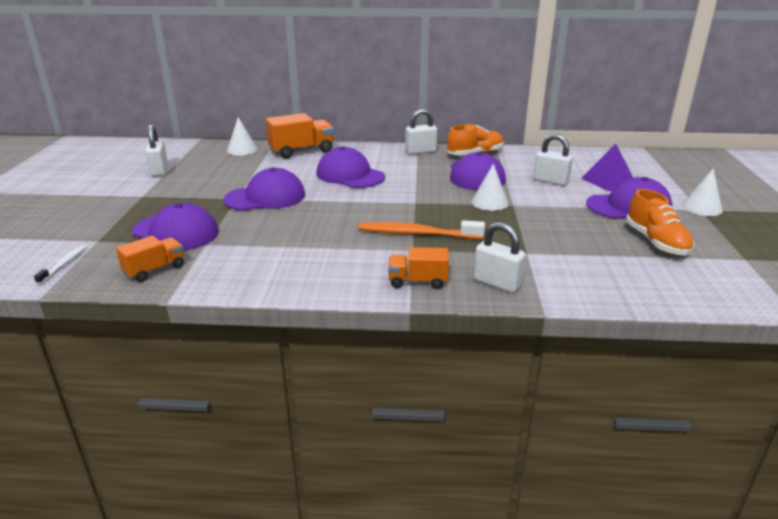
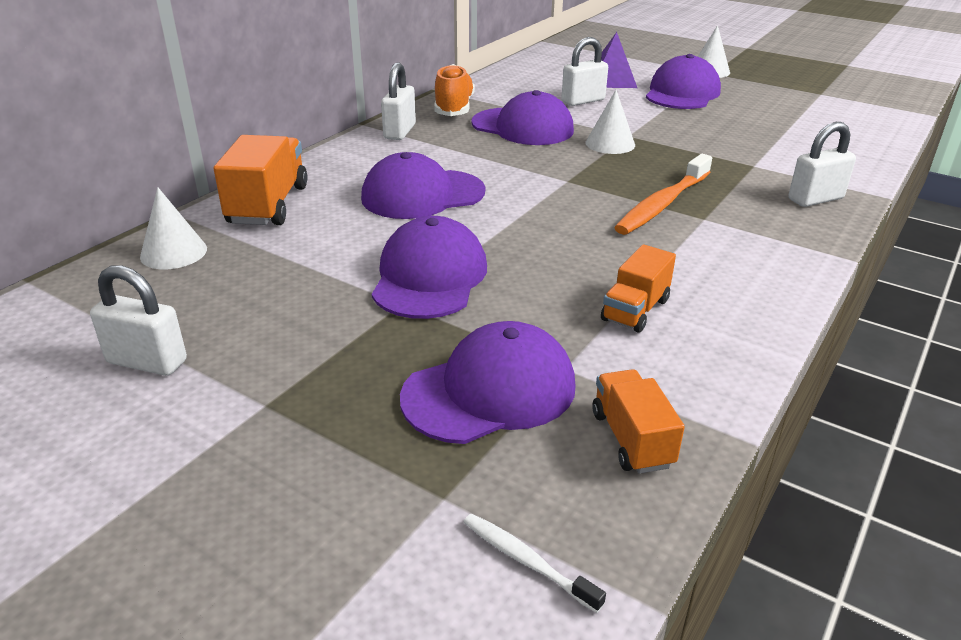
camera: 60 degrees left, 5 degrees up
orange truck [388,247,449,289] -> orange truck moved to [601,244,676,333]
orange shoe [626,189,694,256] -> none

